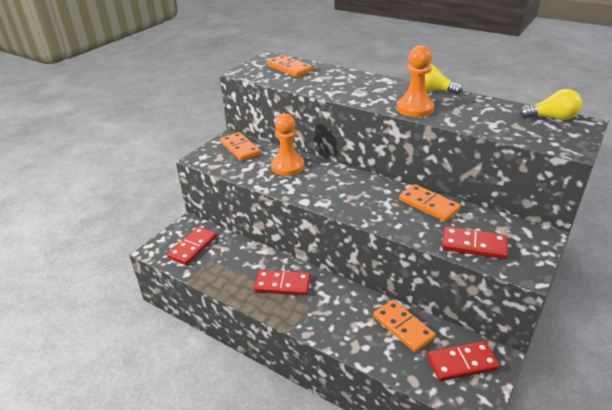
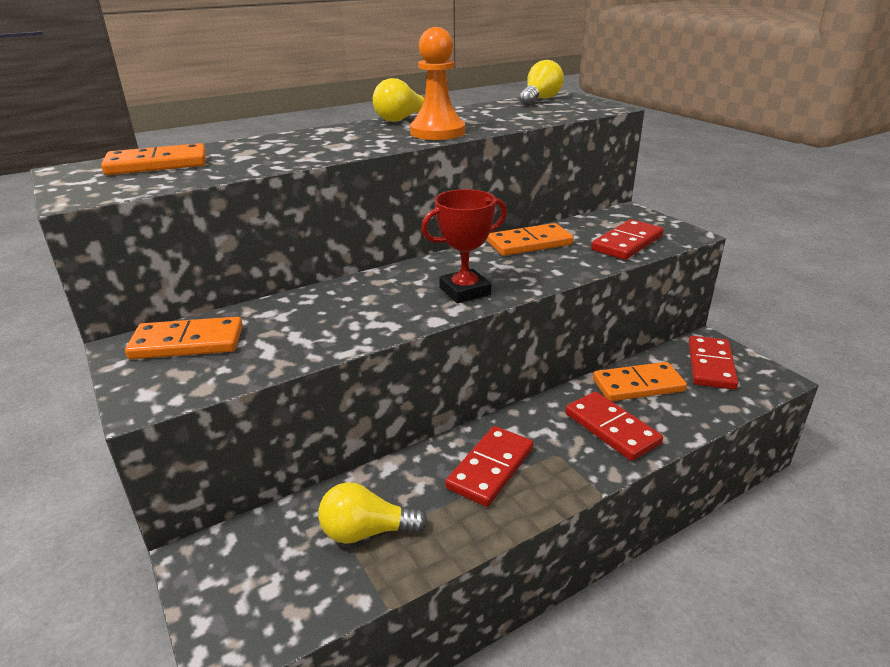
camera: 65 degrees left, 5 degrees down
red domino [167,227,217,265] -> red domino moved to [565,392,663,461]
orange pawn [271,113,304,176] -> none
none -> yellow light bulb [318,482,428,544]
none -> red trophy [421,189,507,303]

